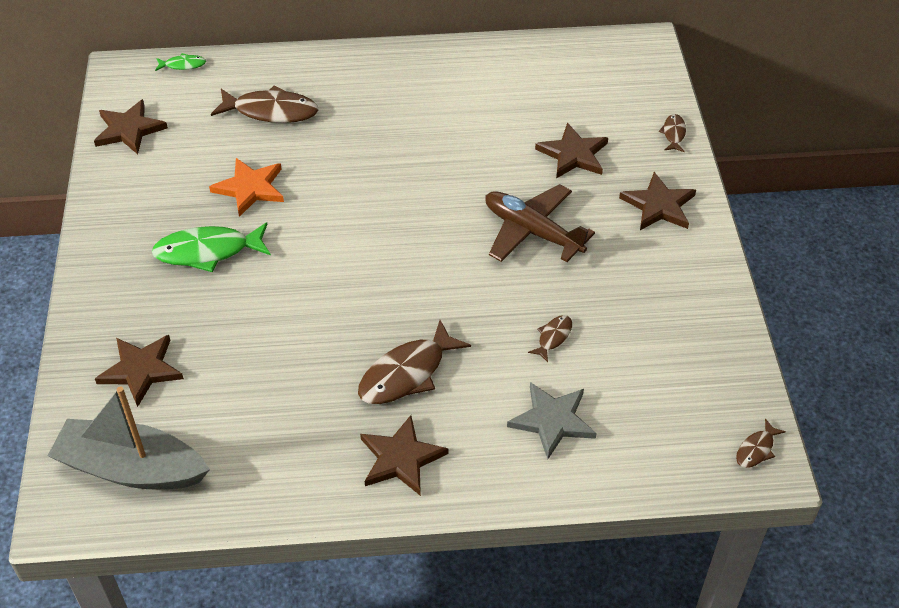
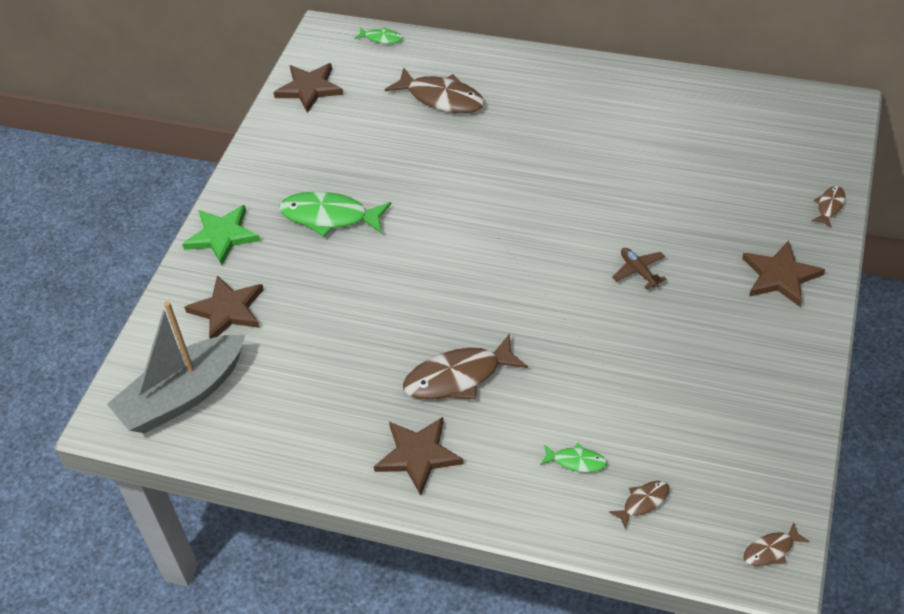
camera: 25 degrees right, 0 degrees up
grey boat [48,386,210,490] -> grey boat turned 75 degrees counterclockwise [107,301,245,433]
orange star [209,158,284,217] -> none
brown plane [485,184,595,262] -> brown plane [612,248,666,289], size x0.48
grey star [507,382,597,459] -> green fish [540,443,607,472]
brown fish [528,315,572,362] -> brown fish moved to [609,481,670,529]
brown star [535,123,608,179] -> none
none -> green star [182,205,260,265]

